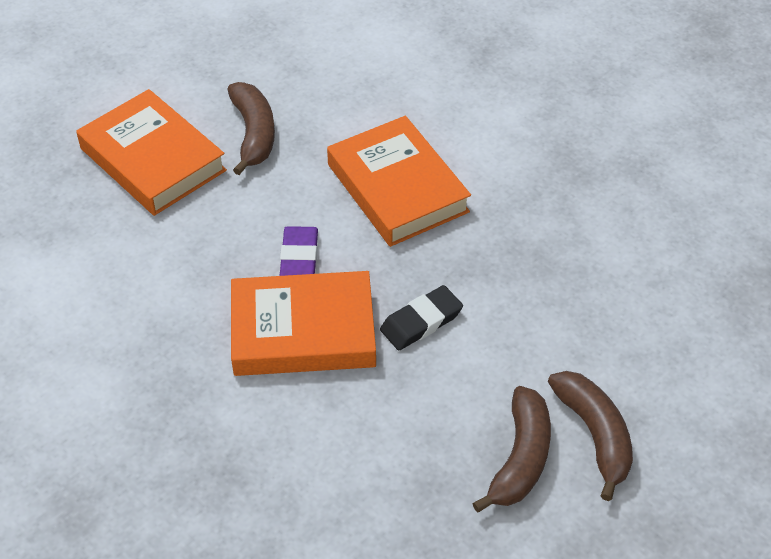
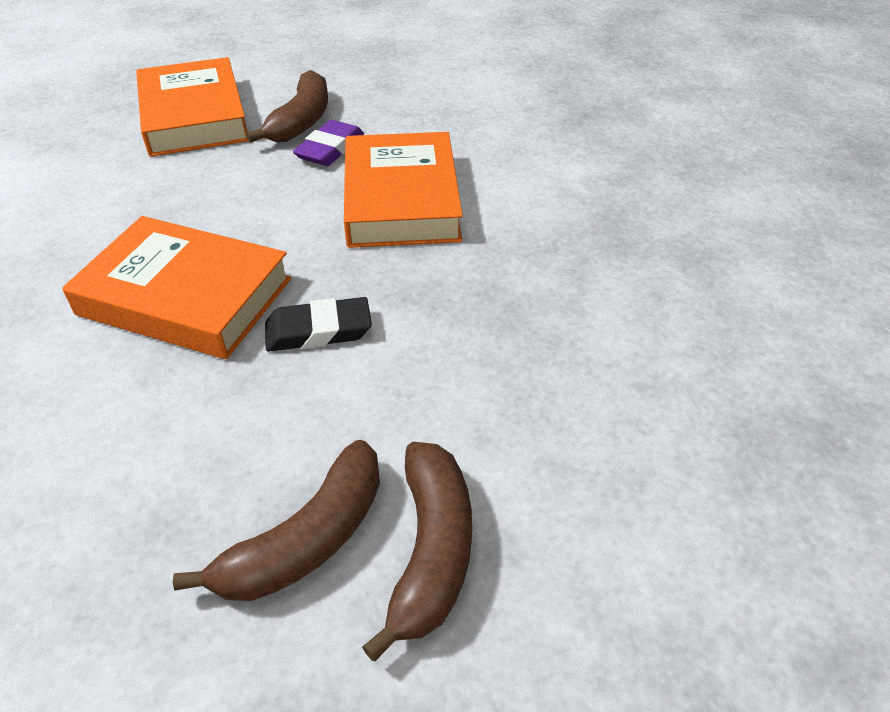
camera: 25 degrees right, 5 degrees down
purple eraser [280,226,318,276] -> purple eraser moved to [293,120,364,166]

